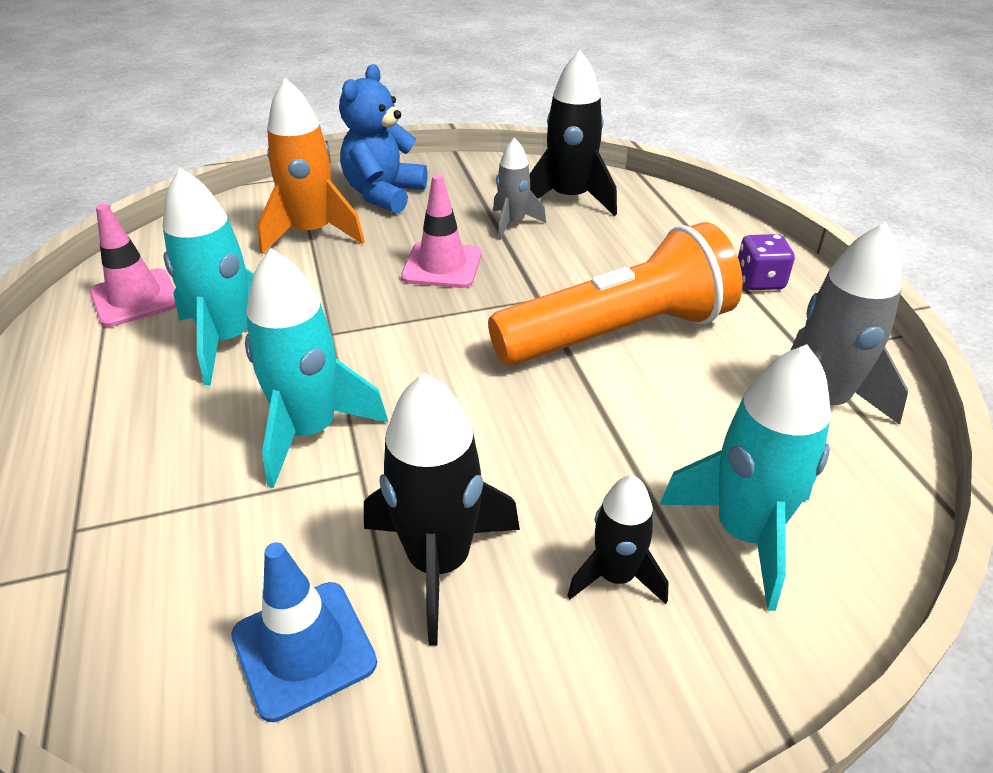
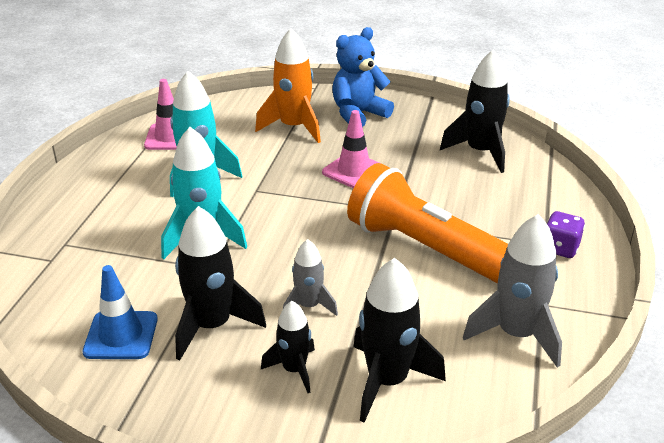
camera: 30 degrees right, 5 degrees down
orange flashlight [488,222,743,366] -> orange flashlight turned 150 degrees counterclockwise [347,163,508,284]
grey rocket [493,138,546,240] -> grey rocket moved to [283,239,338,316]
turquoise rocket [659,344,831,611] -> black rocket [353,258,446,423]

